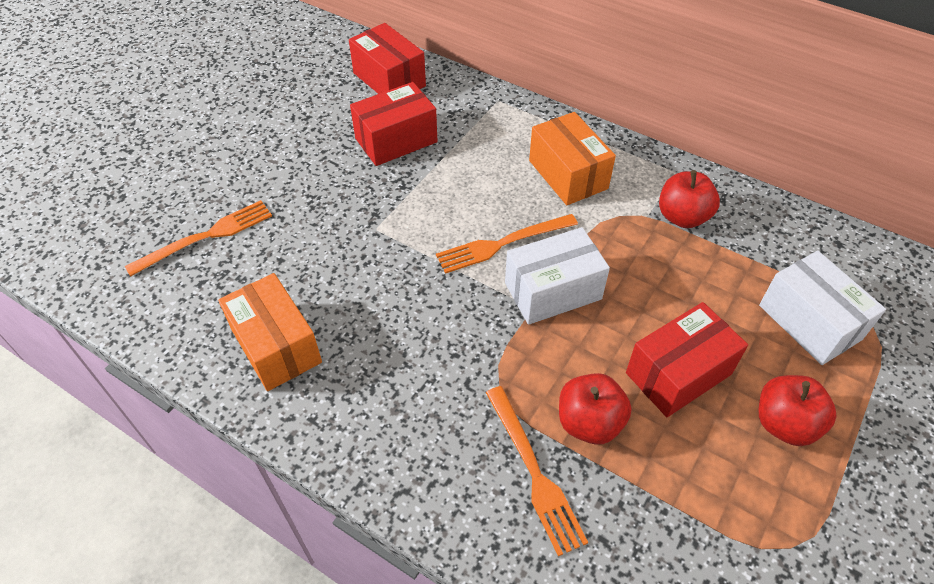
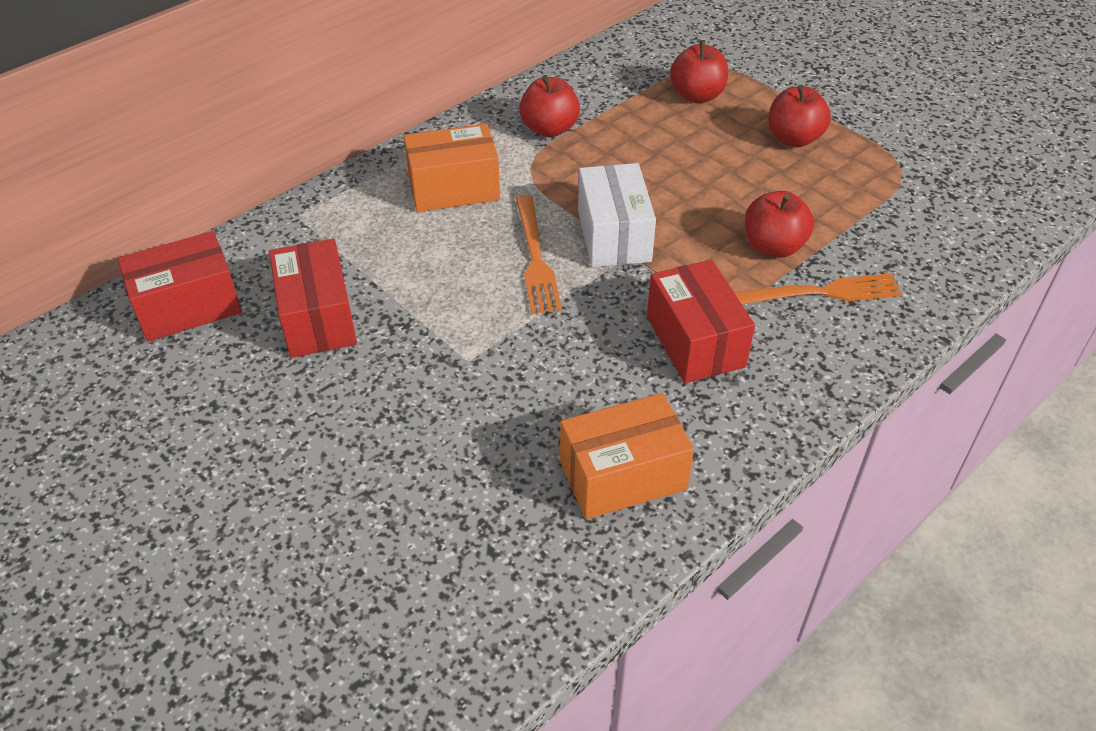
camera: 75 degrees left, 5 degrees down
orange fork [125,200,272,277] -> none
red box [626,302,748,417] -> red box moved to [647,260,755,383]
white box [759,251,886,365] -> red apple [670,40,728,103]

